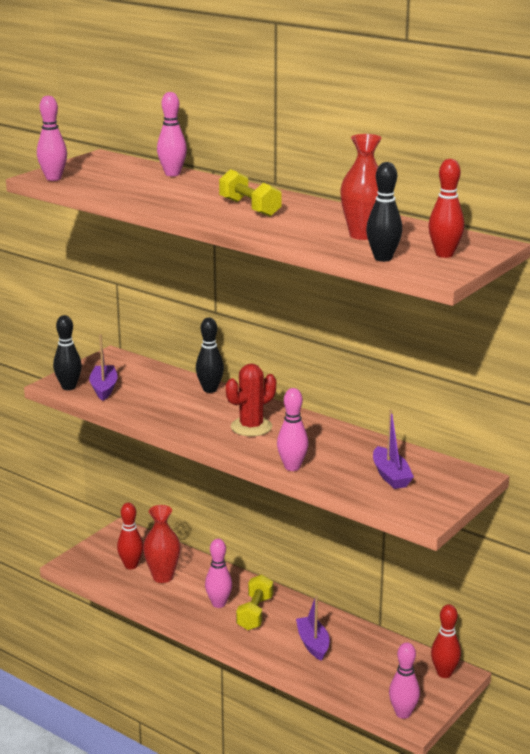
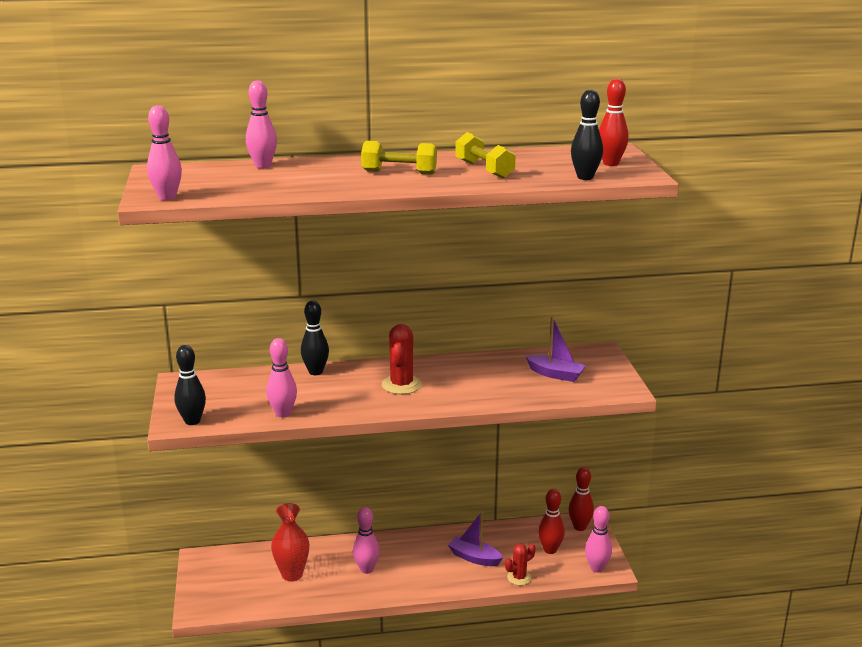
camera: 45 degrees left, 0 degrees up
purple boat [89,334,118,401] -> none
red bowling pin [117,503,143,569] -> red bowling pin moved to [538,489,565,554]
yellow dumbbell [236,575,273,630] -> yellow dumbbell moved to [455,132,516,179]
pink bowling pin [277,388,309,471] -> pink bowling pin moved to [266,338,297,418]
red vase [340,134,382,240] -> none
none -> red cactus [505,544,535,585]

